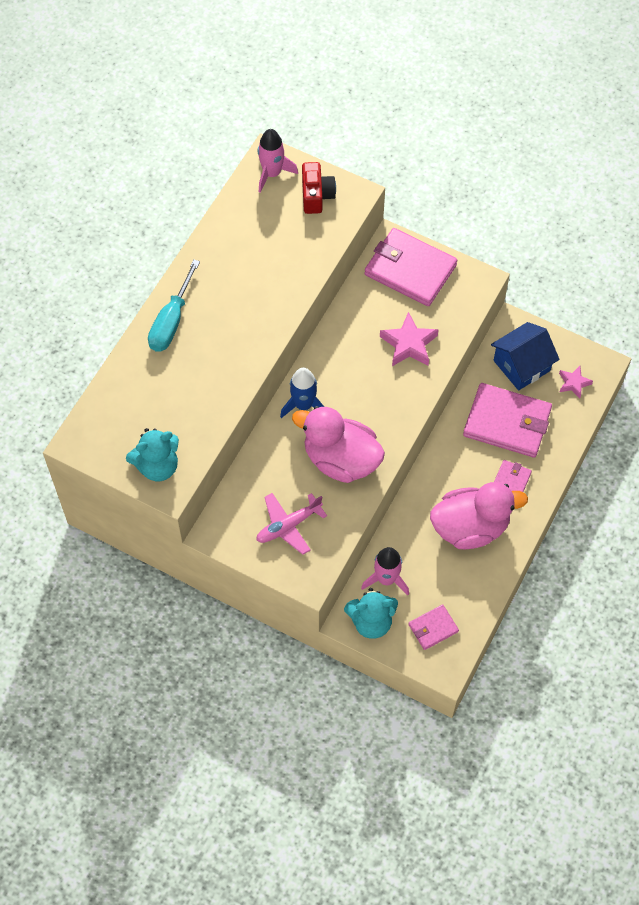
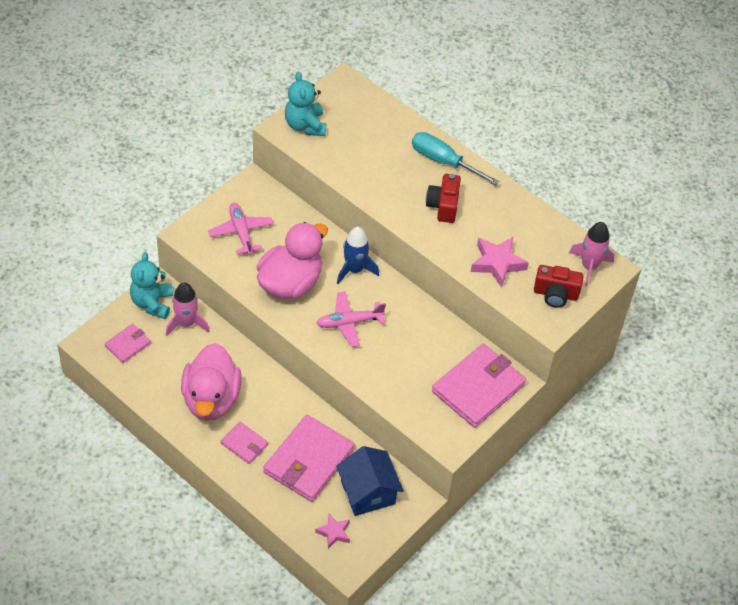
camera: 100 degrees right, 10 degrees down
pink star [380,312,439,366] -> pink star moved to [471,237,529,288]
pink wallet [408,604,459,650] -> pink wallet turned 60 degrees clockwise [105,324,151,363]
none -> pink plane [316,291,386,347]
none -> red camera [426,174,461,223]

